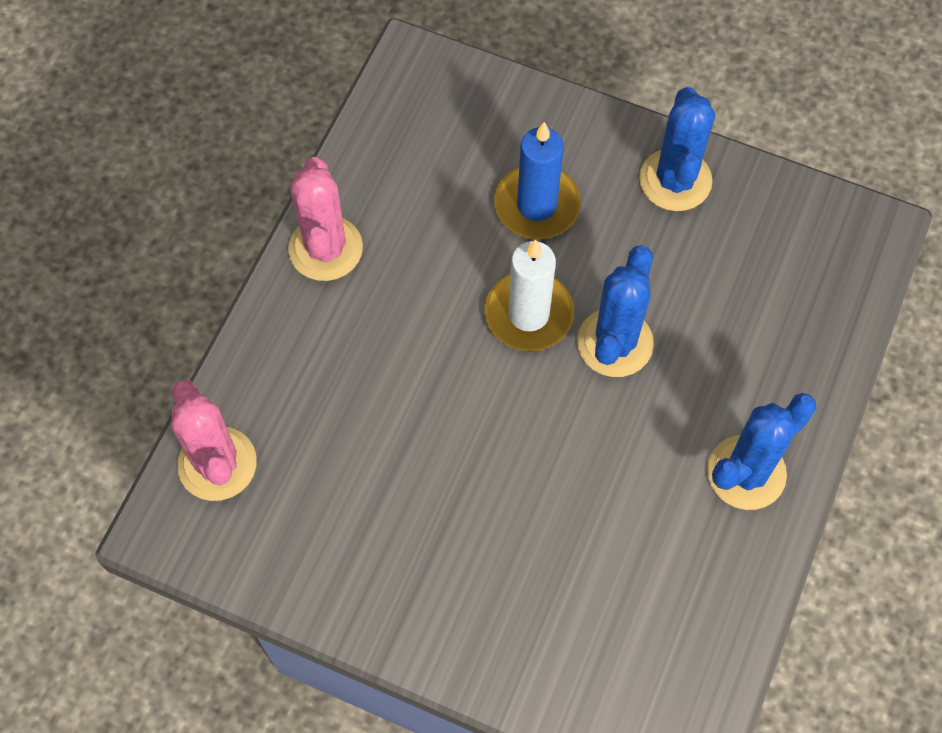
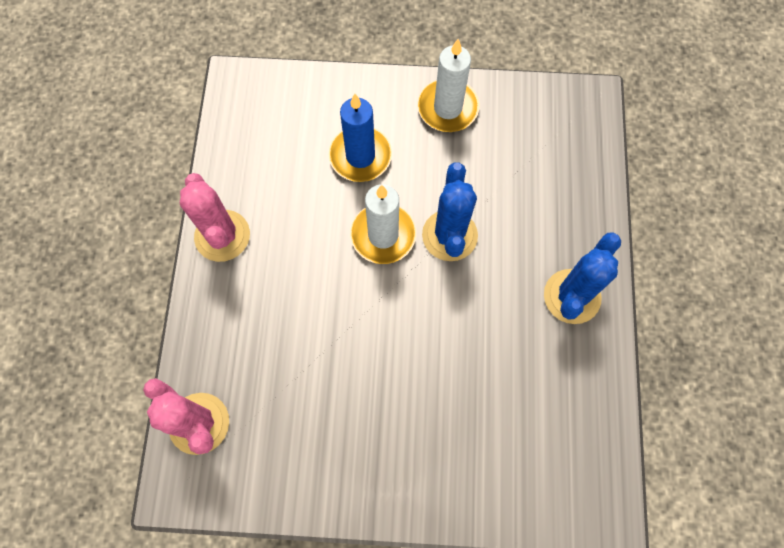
camera: 20 degrees left, 5 degrees up
blue cactus [639,87,715,211] -> white candle [418,39,479,132]

